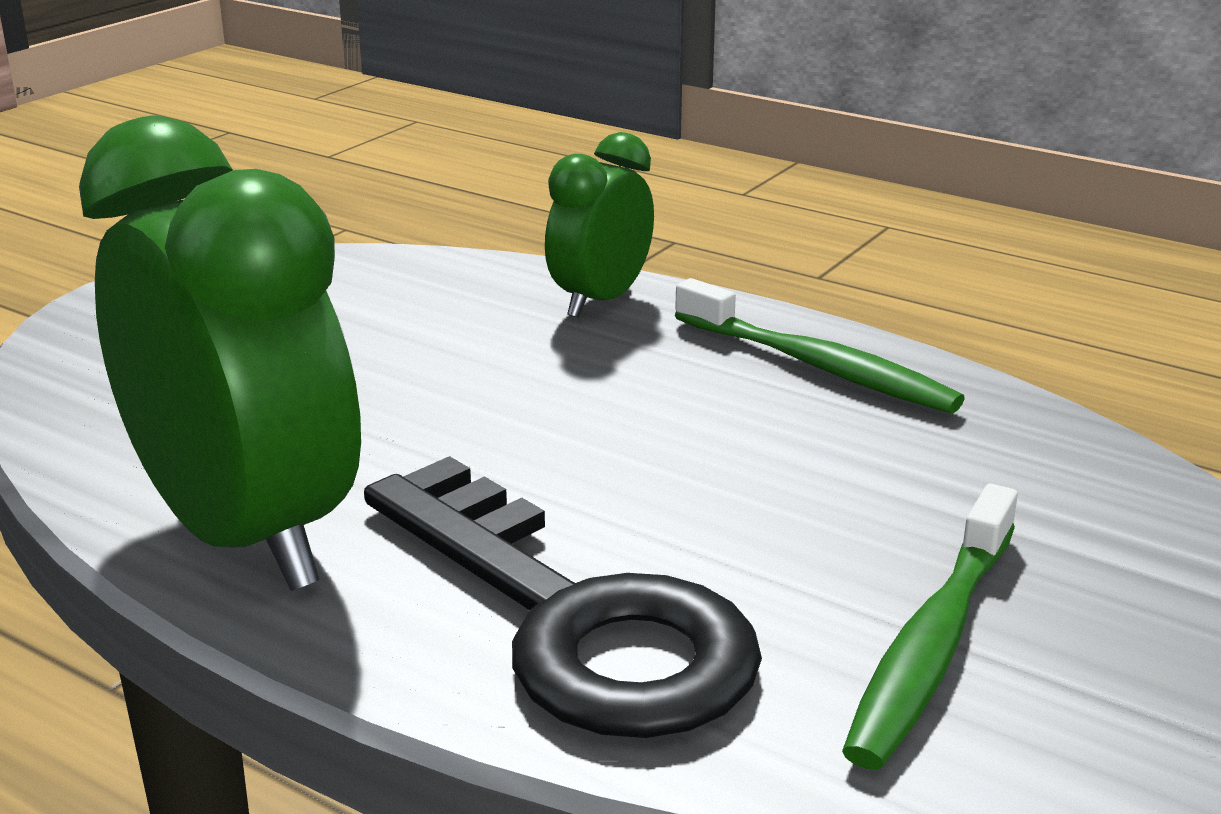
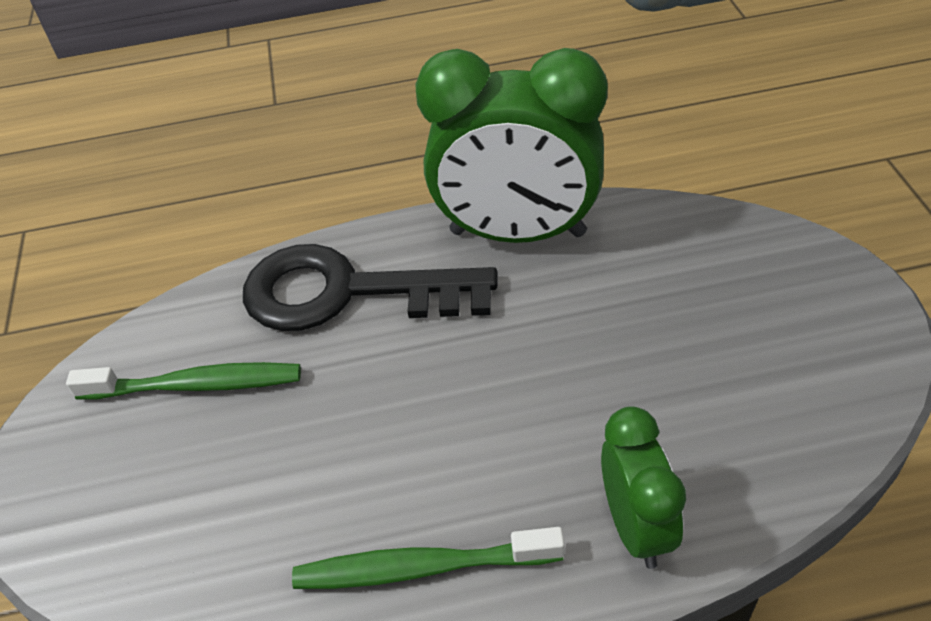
camera: 140 degrees right, 20 degrees up
green toothbrush [842,483,1018,770] -> green toothbrush turned 105 degrees clockwise [66,362,301,399]

